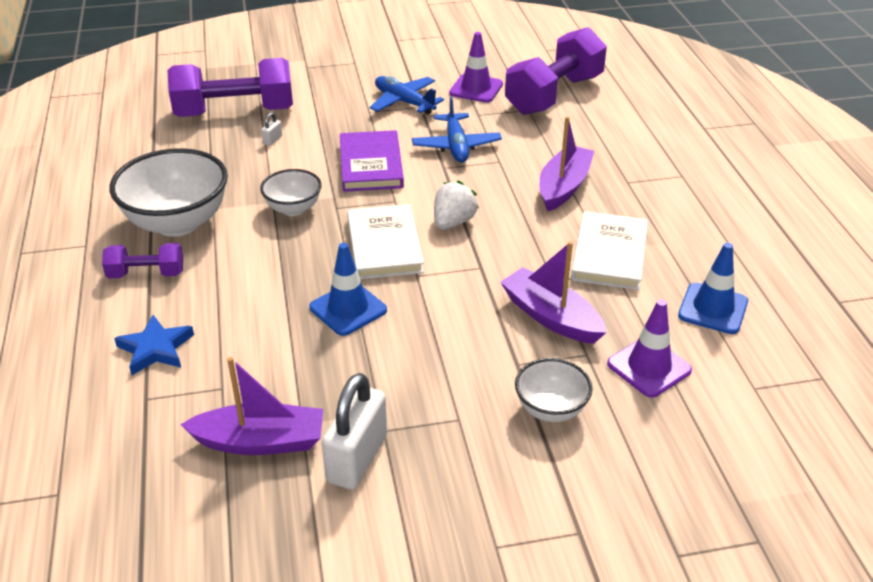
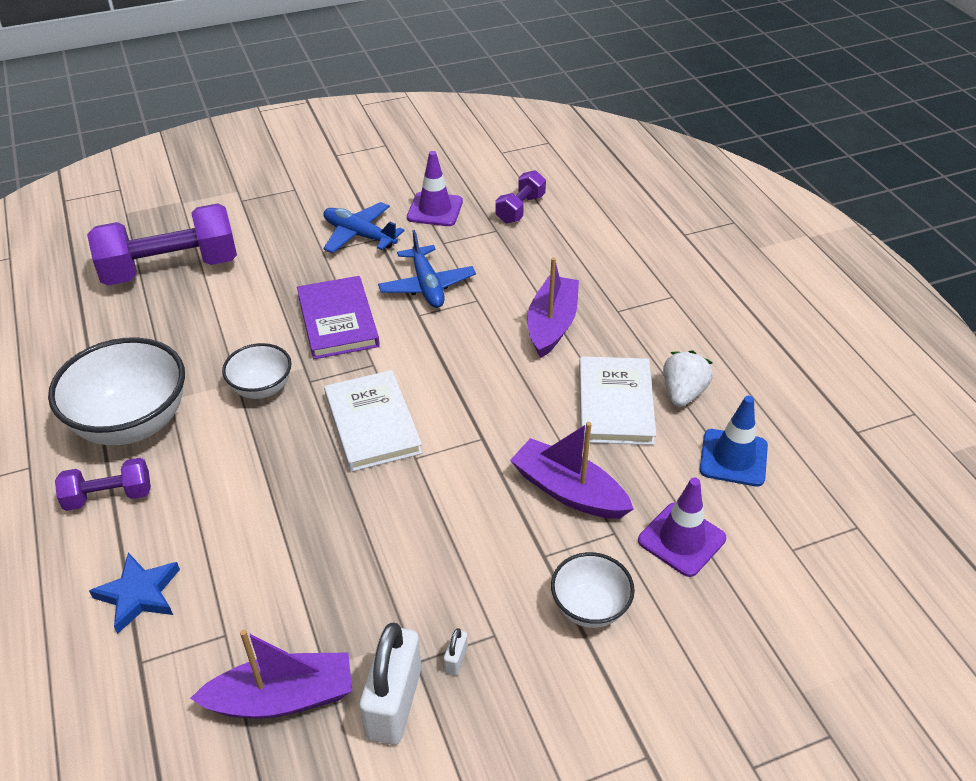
camera: 10 degrees left, 5 degrees up
white padlock [261,113,282,146] -> white padlock moved to [444,628,468,675]
blue traffic cone [309,243,387,336] -> none
white strawberry [434,180,479,230] -> white strawberry moved to [663,350,713,407]
purple dumbbell [505,27,607,115] -> purple dumbbell [495,170,546,223], size x0.50

